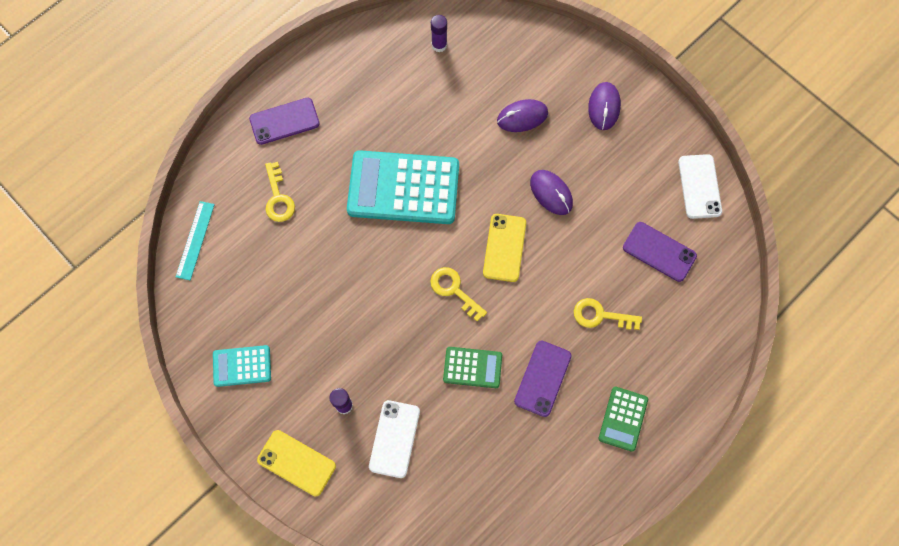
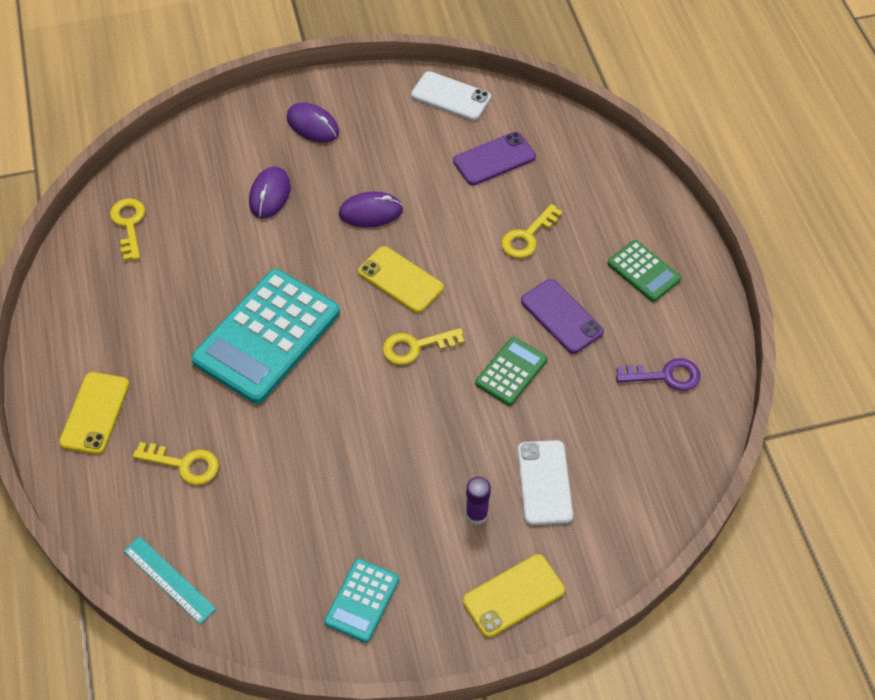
camera: 60 degrees left, 15 degrees down
purple phone [249,98,320,145] -> yellow phone [59,372,129,455]
white phone [369,400,420,478] -> white phone turned 45 degrees clockwise [517,440,573,525]
purple glue stick [431,15,447,52] -> yellow key [110,198,145,261]
none -> purple key [616,358,700,391]

